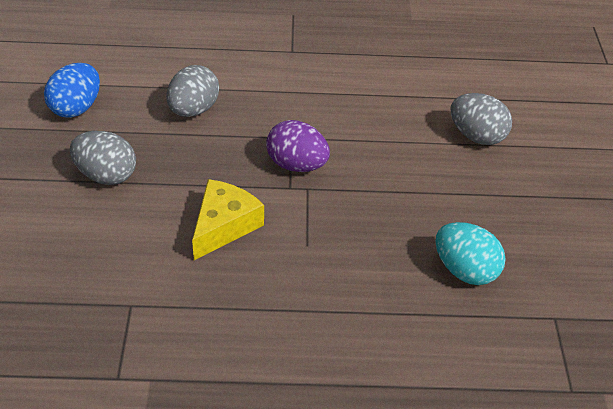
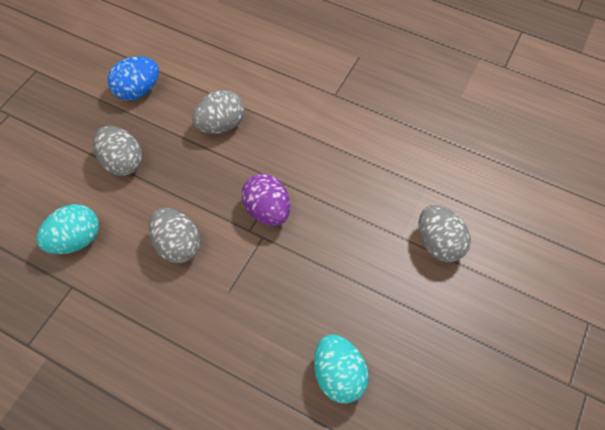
camera: 30 degrees right, 15 degrees up
yellow cheese [192,179,264,260] -> grey egg [148,208,200,263]
none -> turquoise egg [36,204,99,254]

